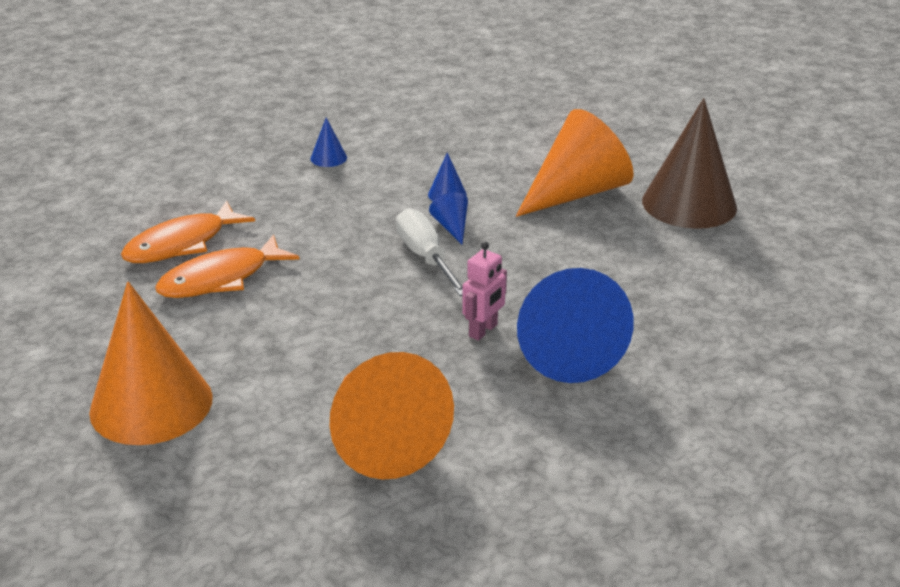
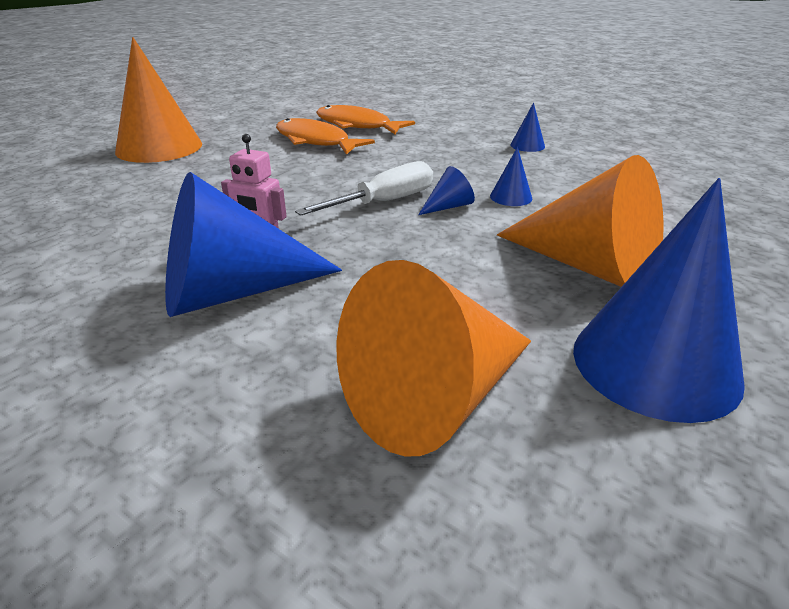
camera: 75 degrees right, 0 degrees up
orange cone [329,352,454,480] -> orange cone moved to [336,260,531,457]
brown cone [642,98,737,229] -> blue cone [573,178,745,423]

